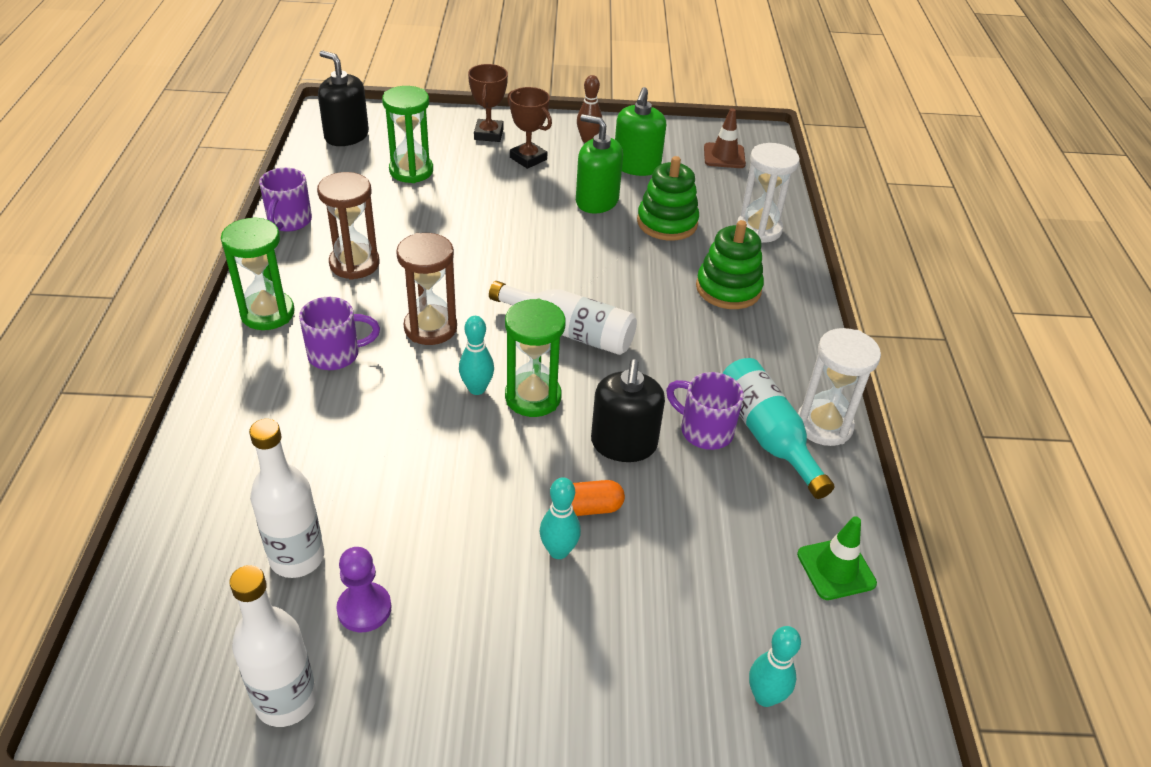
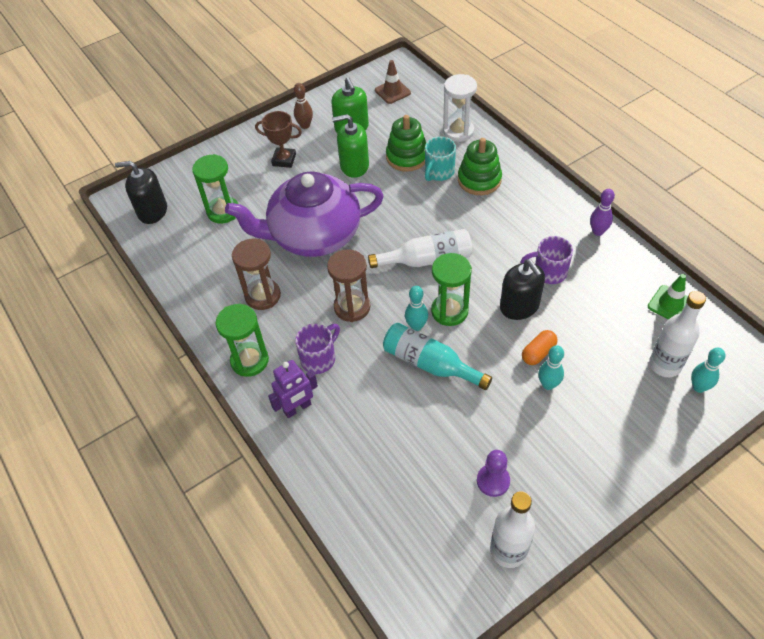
camera: 30 degrees left, 10 degrees up
white bottle [249,419,324,578] -> white bottle moved to [649,291,706,377]
purple mug [259,168,312,232] -> none
brown trophy [468,64,508,142] -> none
turquoise bottle [722,358,834,499] -> turquoise bottle moved to [383,323,492,390]
white hourglass [798,328,881,446] -> purple bowling pin [590,189,615,236]
none -> purple teapot [225,171,384,257]
none -> purple robot [268,360,318,418]
none -> turquoise mug [425,137,456,181]

